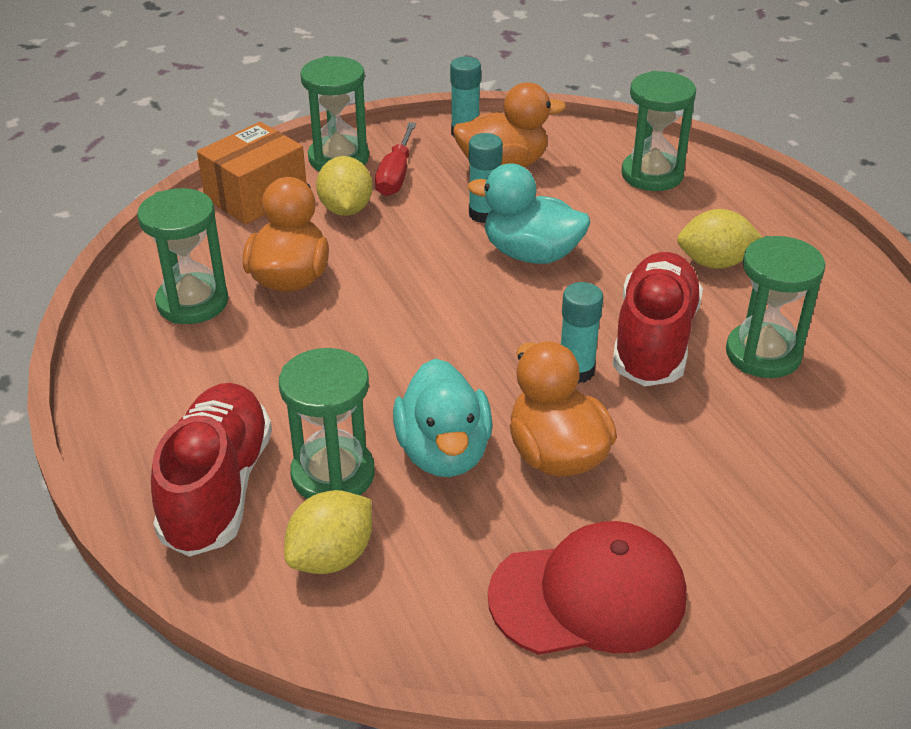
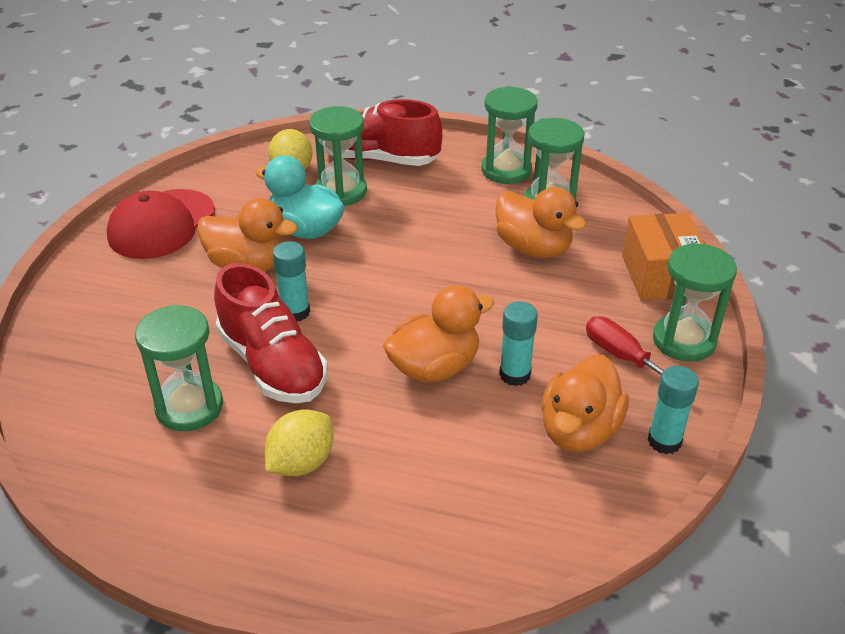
camera: 130 degrees right, 0 degrees up
red shoe [151,383,272,557] -> red shoe turned 150 degrees clockwise [324,99,442,166]
yellow lemon [316,156,372,216] -> none
turquoise duck [468,163,590,264] -> orange duck [383,285,494,383]
green hourglass [621,71,696,191] -> green hourglass moved to [481,86,538,184]

